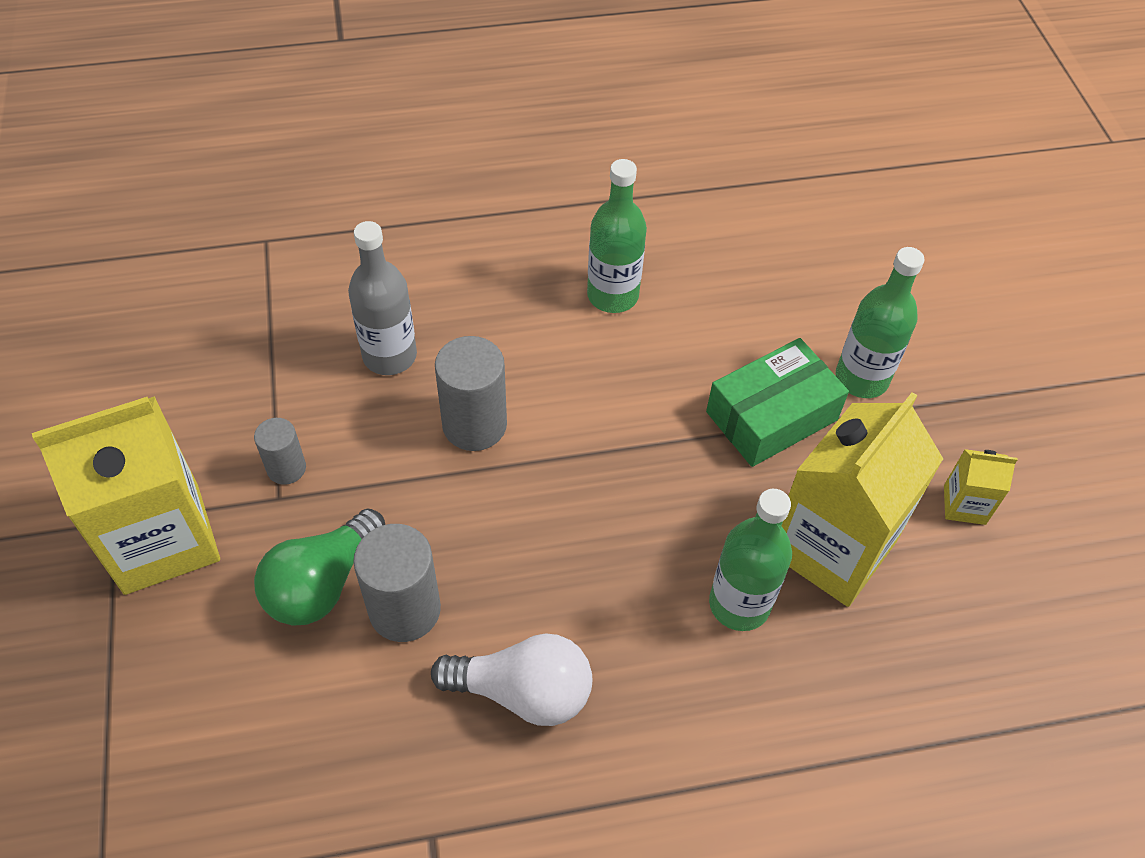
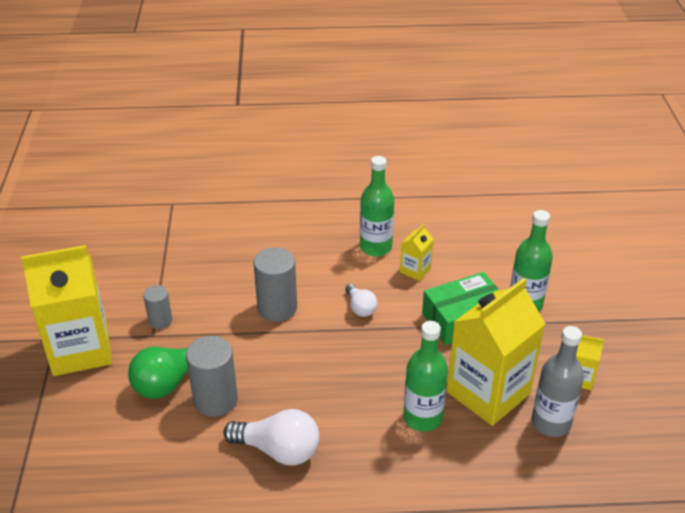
camera: 10 degrees right, 15 degrees down
grey bottle [348,221,417,375] -> grey bottle moved to [532,326,584,437]
none -> white light bulb [345,284,377,317]
none -> yellow carton [400,224,434,281]

